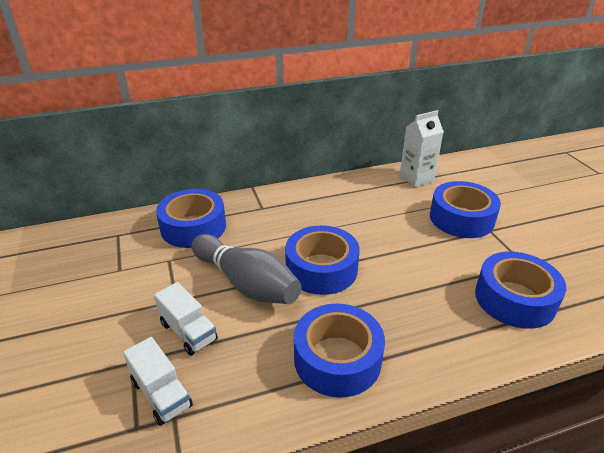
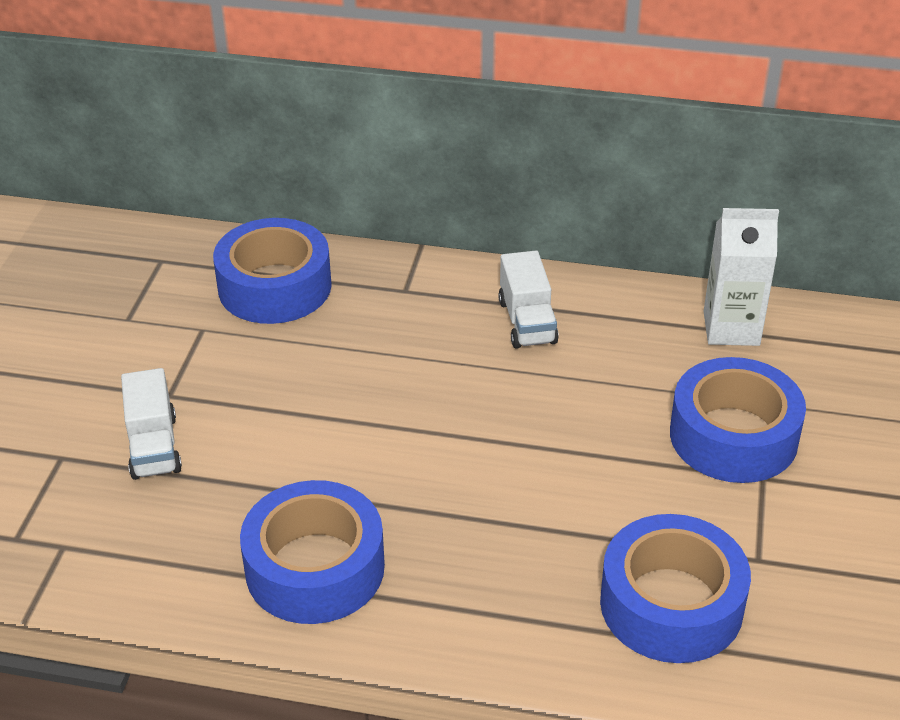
camera: 30 degrees right, 5 degrees up
white truck [123,337,193,425] -> white truck moved to [498,251,559,349]
grey bowling pin [192,234,302,304] -> none
blue tape [285,225,360,295] -> none

